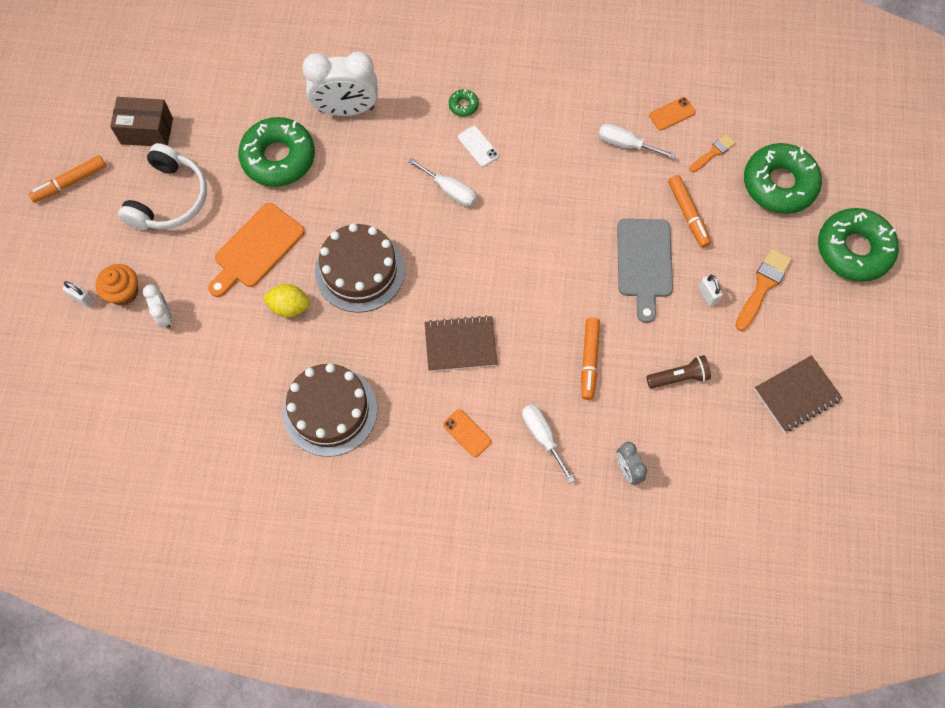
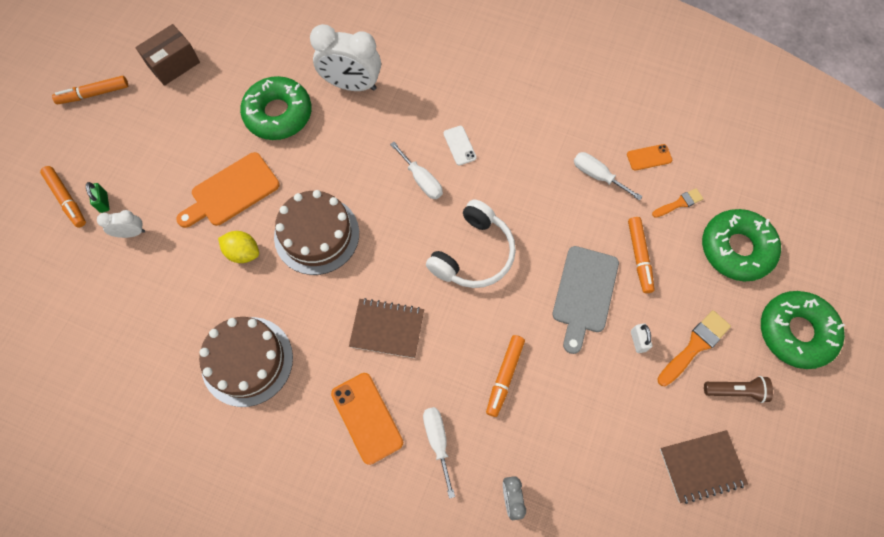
camera: 15 degrees right, 0 degrees up
white padlock [63,281,95,308] -> orange marker [40,166,86,228]
orange cupcake [96,264,138,306] -> green padlock [86,182,110,213]
brown box [110,97,173,146] -> brown box turned 60 degrees counterclockwise [135,24,200,86]
white headphones [118,143,207,230] -> white headphones moved to [426,199,516,288]
white clock [143,284,172,329] -> white clock turned 90 degrees counterclockwise [97,210,145,238]
orange phone [443,409,492,457] -> orange phone [331,373,403,465], size x1.75
green donut [449,89,479,117] -> none
brown flashlight [646,355,711,389] -> brown flashlight moved to [704,376,773,403]

